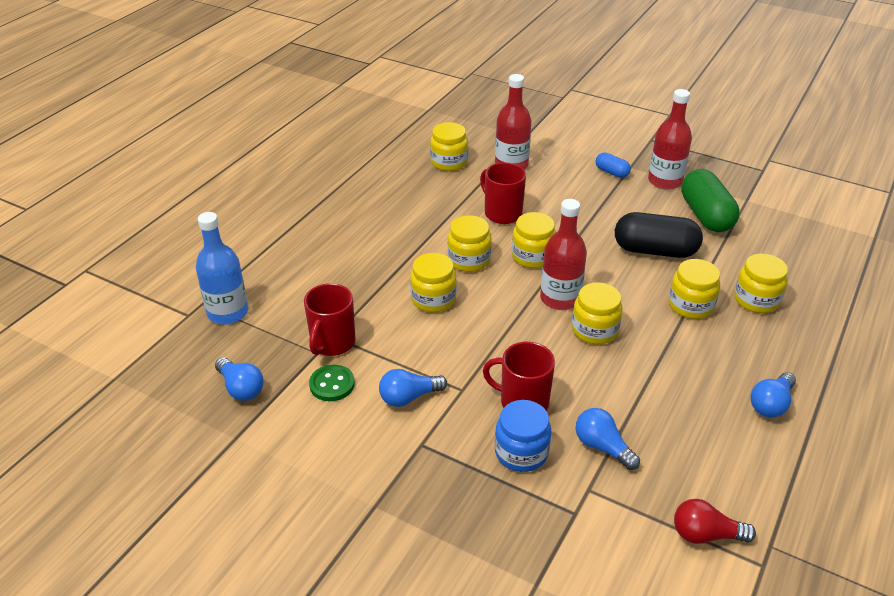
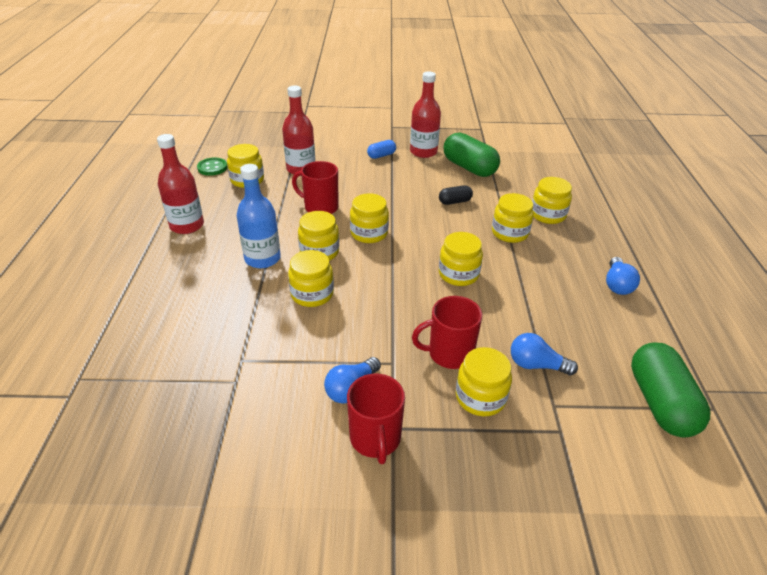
camera: 30 degrees left, 0 degrees up
blue bottle [196,212,248,325] -> blue bottle moved to [237,164,281,268]
blue light bulb [215,357,264,401] -> none
red mug [304,283,356,356] -> red mug moved to [347,374,405,464]
green button [309,365,355,401] -> green button moved to [197,158,228,176]
blue jar [495,400,551,472] -> yellow jar [456,347,512,416]
red bottle [540,199,587,310] -> red bottle moved to [157,134,204,234]
blue capsule [596,153,631,178] -> blue capsule turned 45 degrees counterclockwise [367,140,396,159]
black capsule [615,212,703,258] -> black capsule [439,185,473,205], size x0.50
red light bulb [674,499,756,544] -> green capsule [631,342,710,438]

